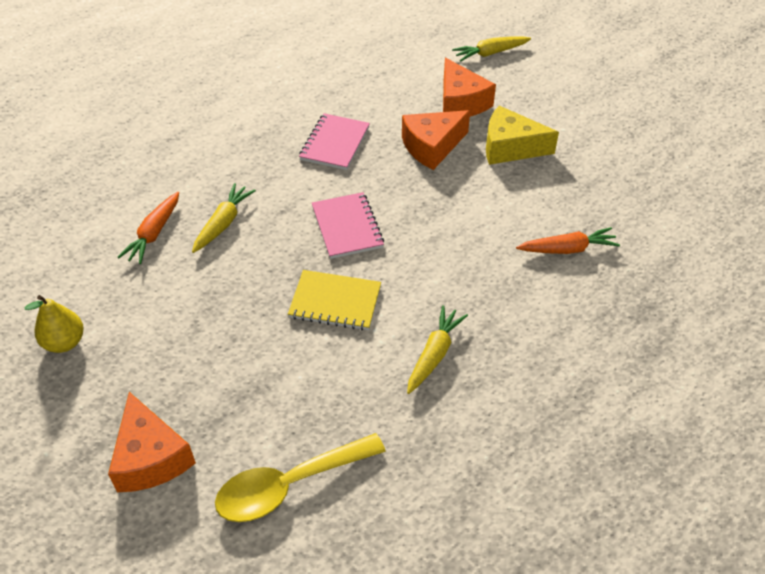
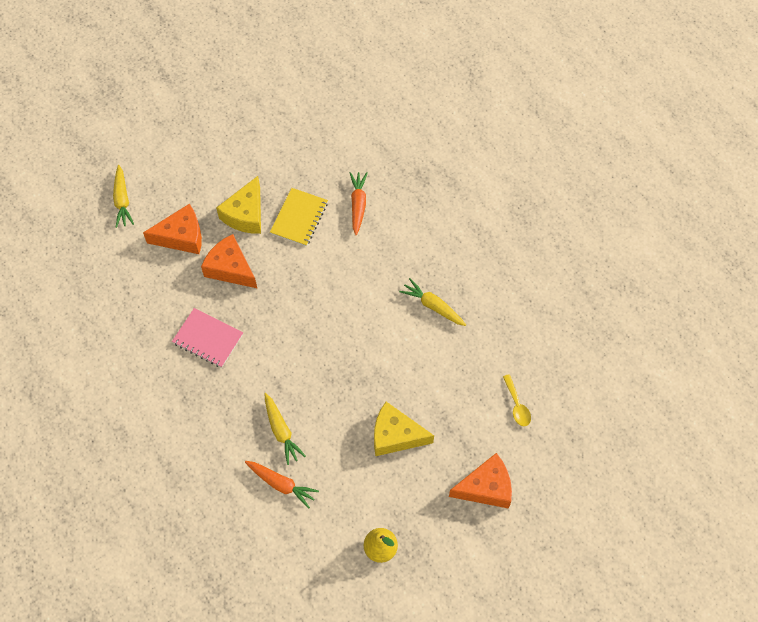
camera: 80 degrees left, 15 degrees up
yellow carrot [192,183,256,253] -> yellow carrot turned 150 degrees counterclockwise [264,393,306,465]
yellow spoon [215,433,386,522] -> yellow spoon [503,374,531,426], size x0.52
yellow notebook [288,270,381,330] -> yellow notebook moved to [270,188,328,246]
pink notebook [312,192,384,259] -> none
orange cheese [402,110,470,170] -> orange cheese turned 150 degrees clockwise [201,234,257,288]
none -> yellow cheese [374,402,434,456]

